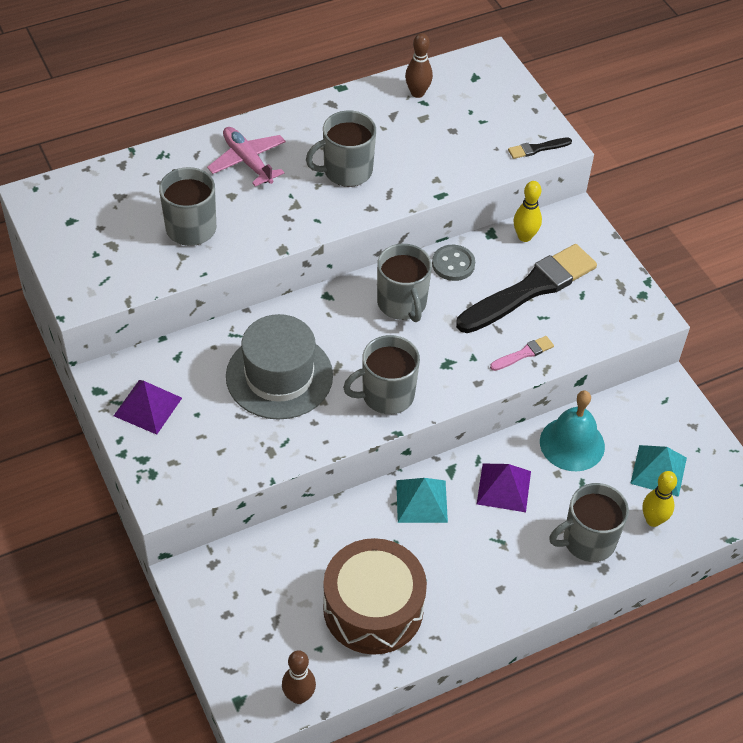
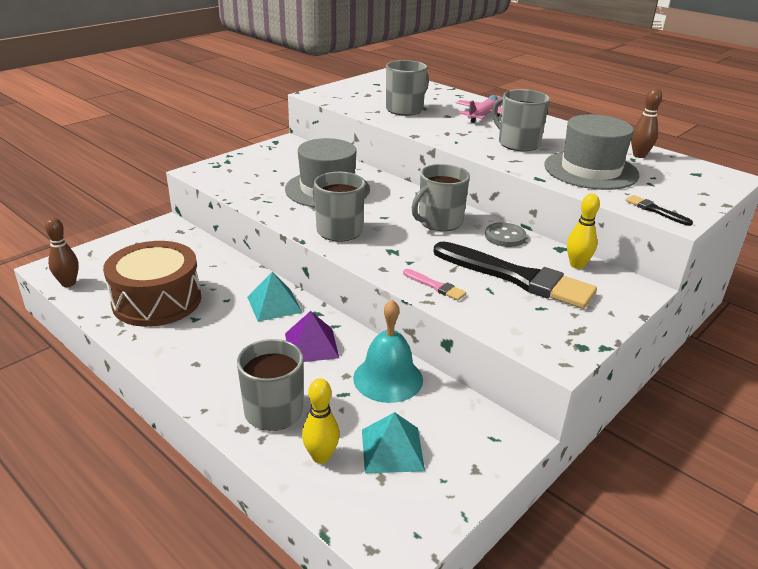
camera: 70 degrees right, 20 degrees down
purple pyramid [114,380,182,435] -> none
none -> grey hat [544,114,640,190]

